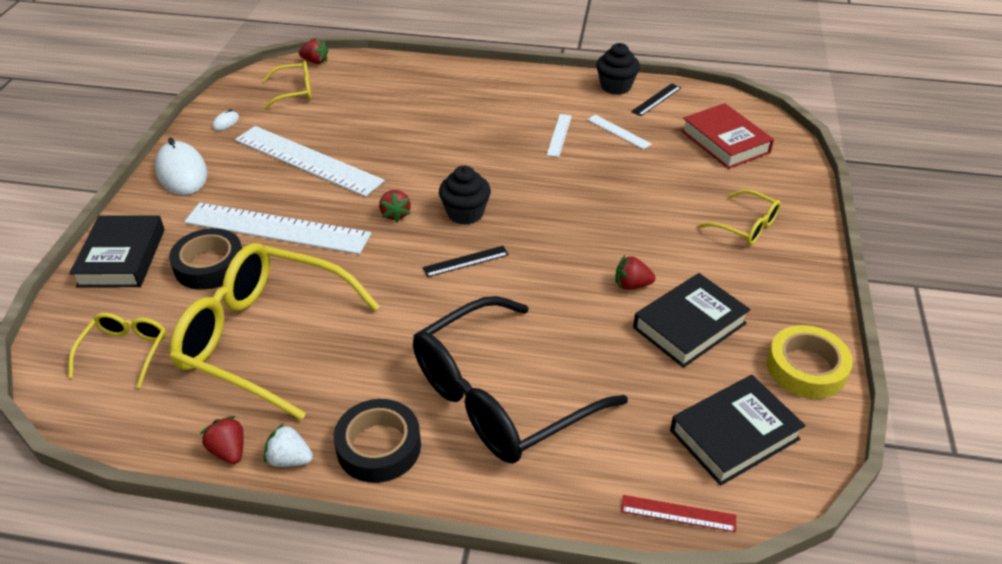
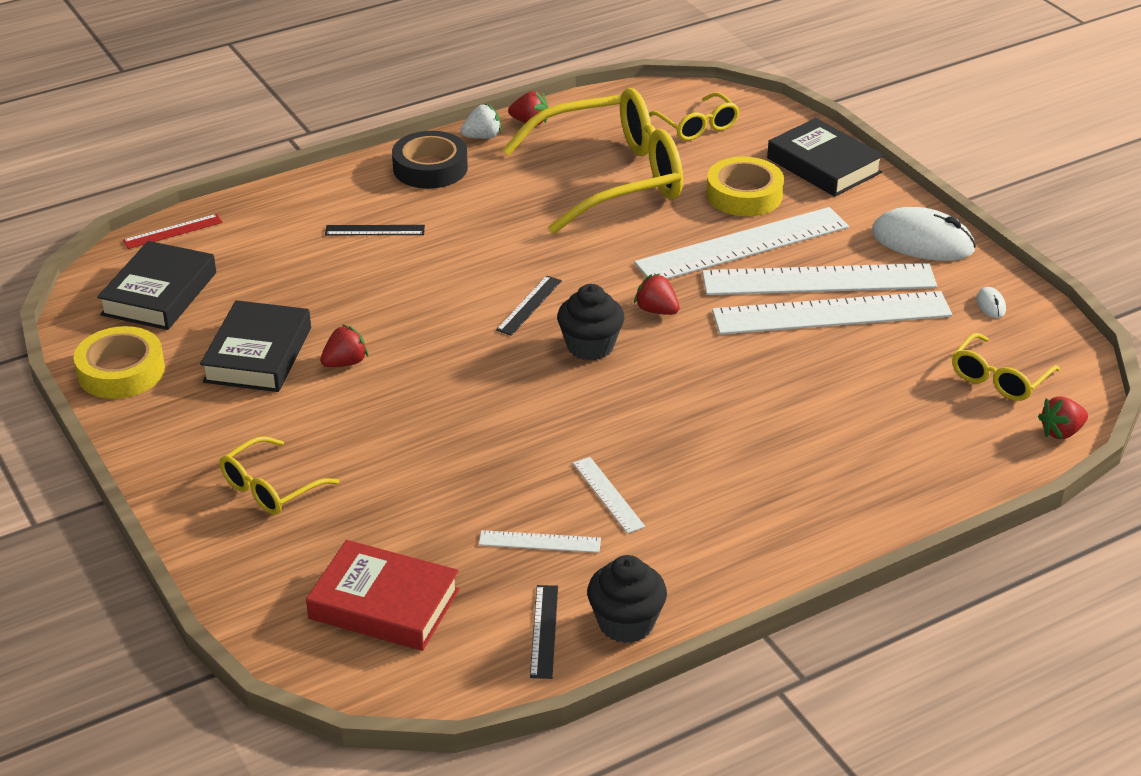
camera: 140 degrees right, 5 degrees down
black tape [169,228,242,290] -> yellow tape [706,157,784,216]
black glasses [413,296,628,464] -> black ruler [325,225,425,235]
yellow glasses [698,190,781,245] -> yellow glasses turned 45 degrees counterclockwise [220,436,339,515]
none -> white ruler [702,263,937,295]

